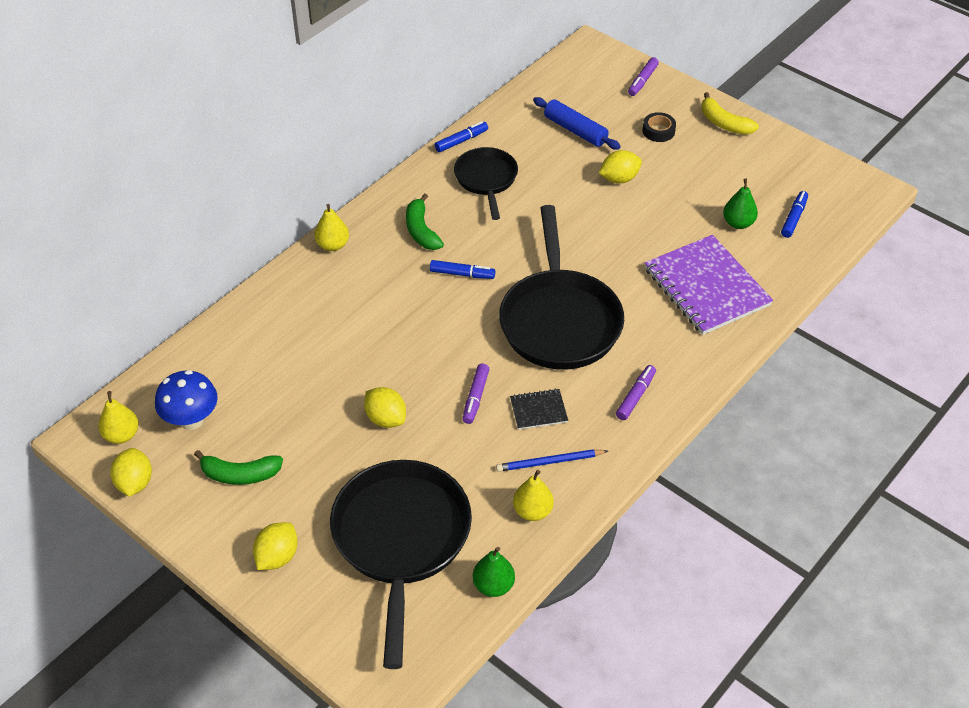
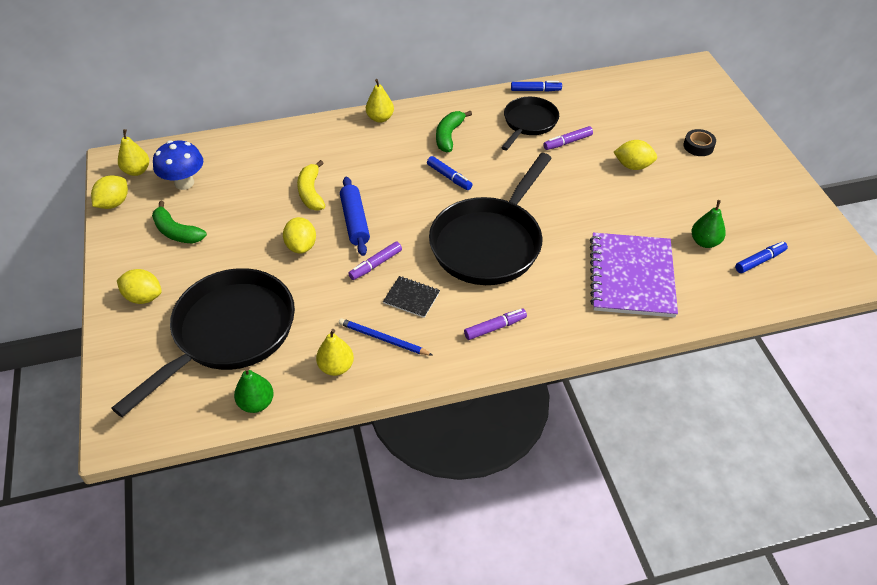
camera: 35 degrees right, 0 degrees up
yellow lemon [253,522,298,570] -> yellow lemon turned 45 degrees clockwise [117,269,162,304]
blue rolling pin [533,97,621,150] -> blue rolling pin moved to [340,177,370,256]
purple marker [628,57,659,96] -> purple marker moved to [543,126,593,150]
yellow banana [702,92,759,135] -> yellow banana moved to [297,160,325,210]

